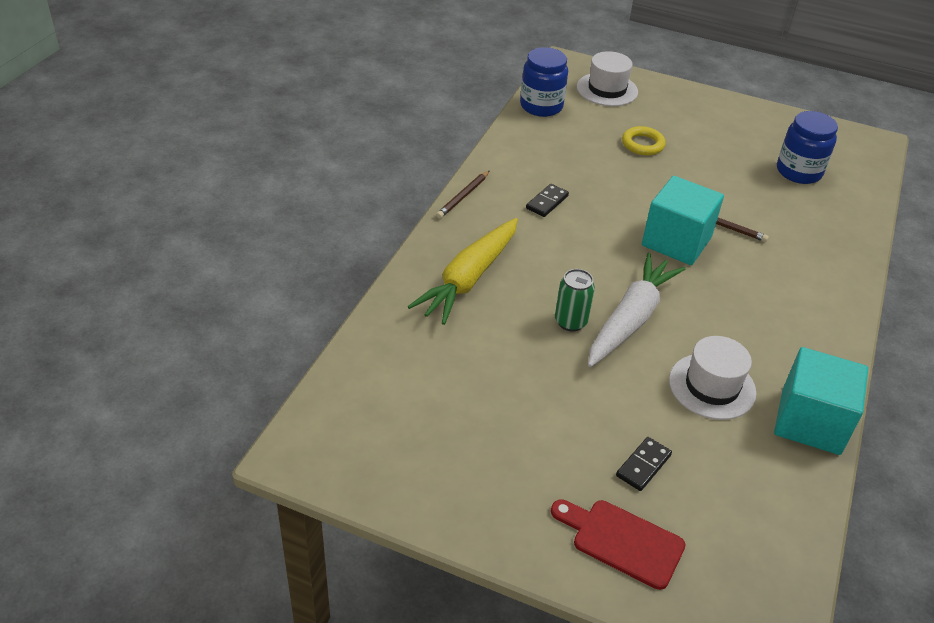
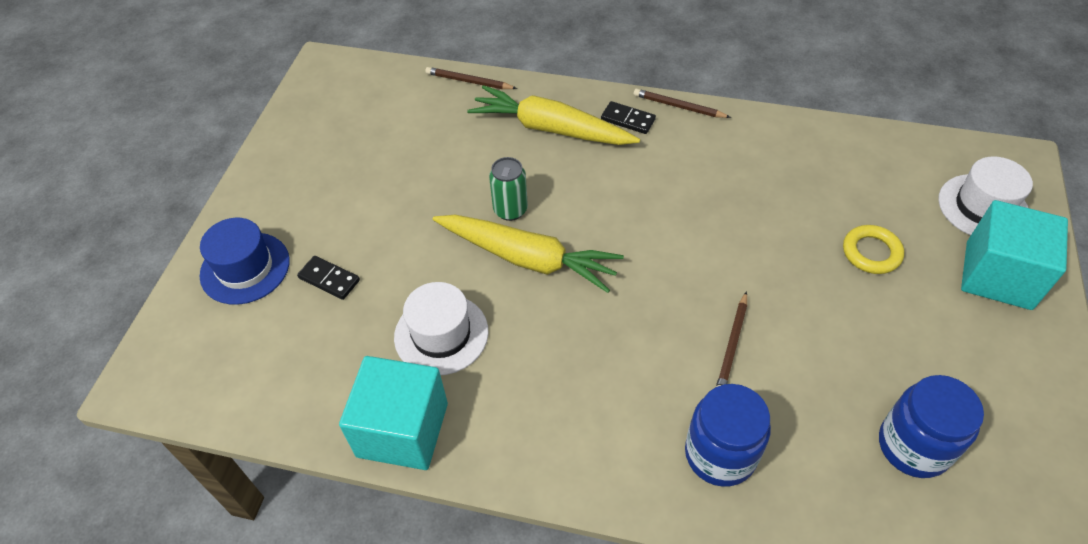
camera: 85 degrees right, 10 degrees up
blue jar [520,47,568,117] -> blue jar moved to [685,384,771,487]
black domino [526,184,569,217] -> black domino moved to [601,101,656,134]
red cutting board [551,499,686,590] -> blue hat [200,218,290,305]
white carrot [588,253,685,367] -> yellow carrot [433,215,624,293]
turquoise cube [642,176,724,265] -> turquoise cube moved to [961,200,1068,310]
none -> brown pencil [426,67,517,89]

